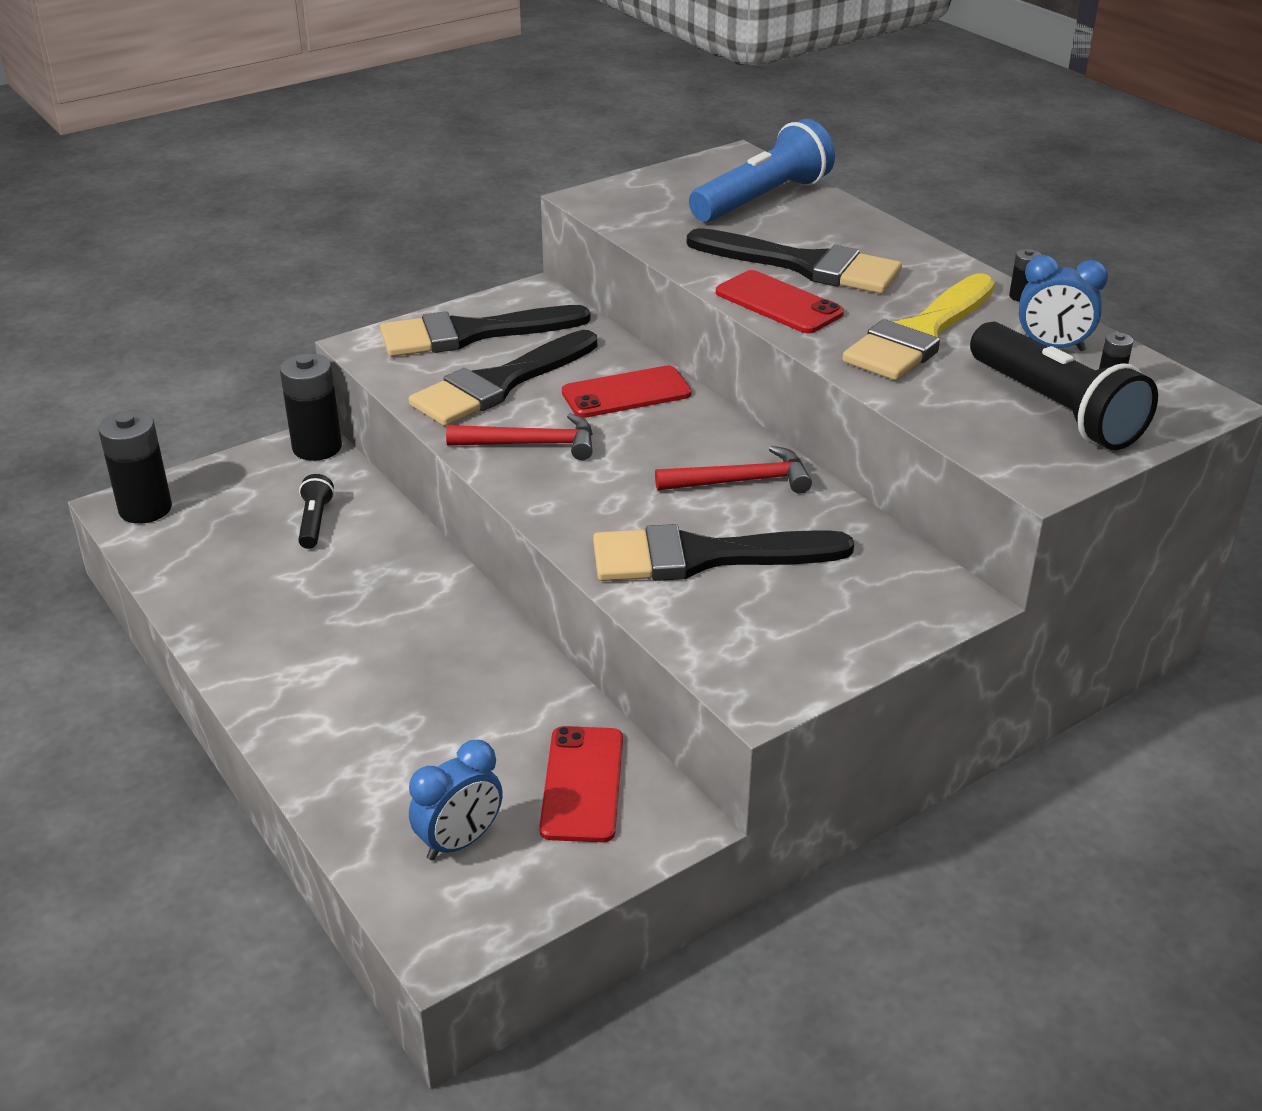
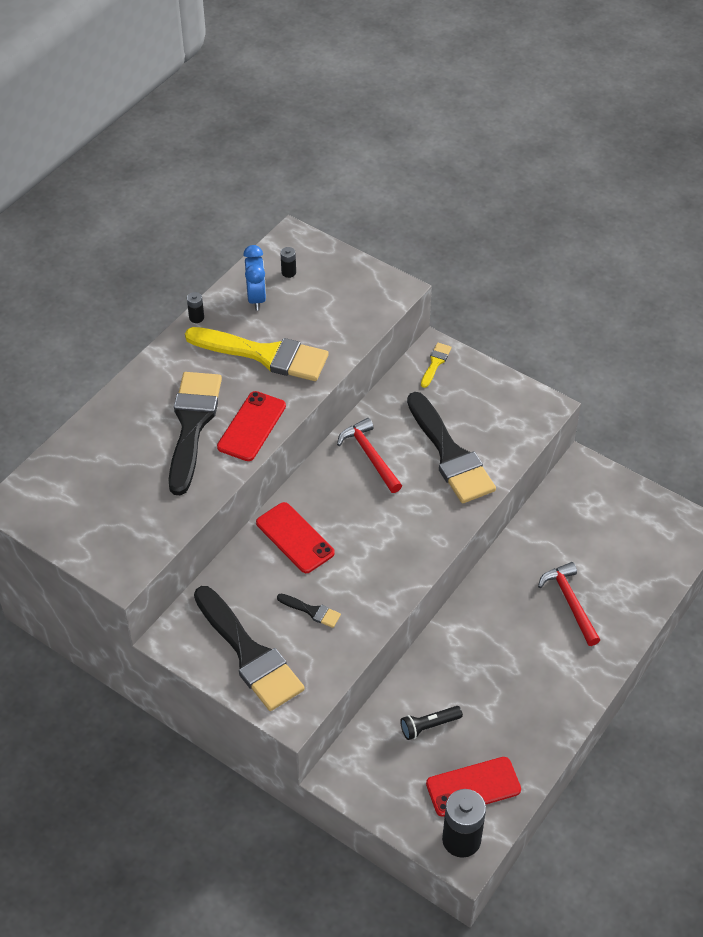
camera: 110 degrees left, 15 degrees up
black battery [280,353,342,461] -> none
black brush [409,330,597,426] -> black brush [277,593,341,628], size x0.43
blue clock [409,740,503,861] -> none
red hammer [446,413,593,460] -> red hammer moved to [538,562,600,646]
red phone [539,726,623,842] -> red phone moved to [426,757,521,817]
blue flashlight [689,119,835,222] -> none
black flashlight [970,322,1158,450] -> none
none -> yellow brush [421,343,452,388]

